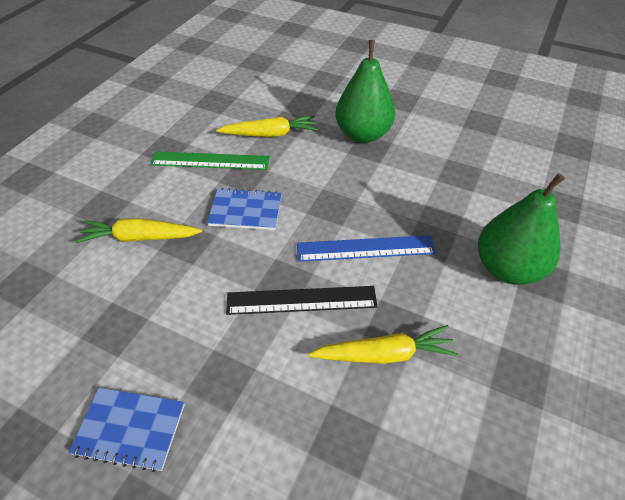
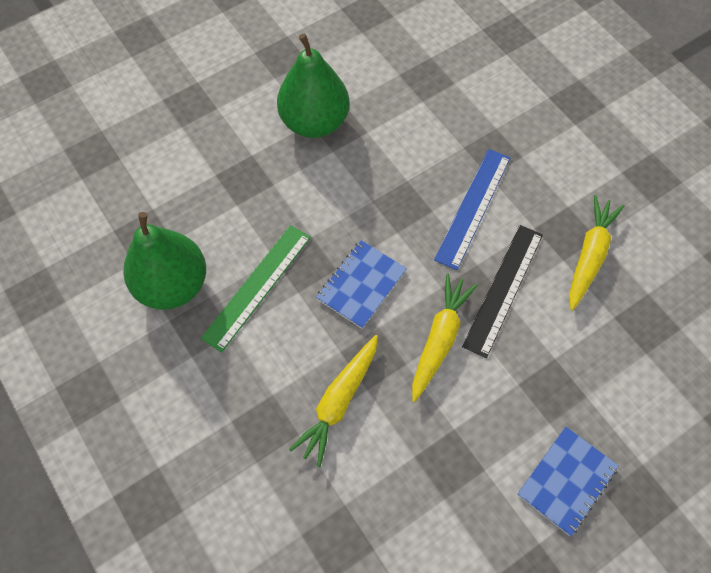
camera: 60 degrees left, 15 degrees up
yellow carrot [216,115,318,137] -> yellow carrot moved to [412,274,478,402]
green pear [478,173,565,285] -> green pear moved to [123,212,206,310]

